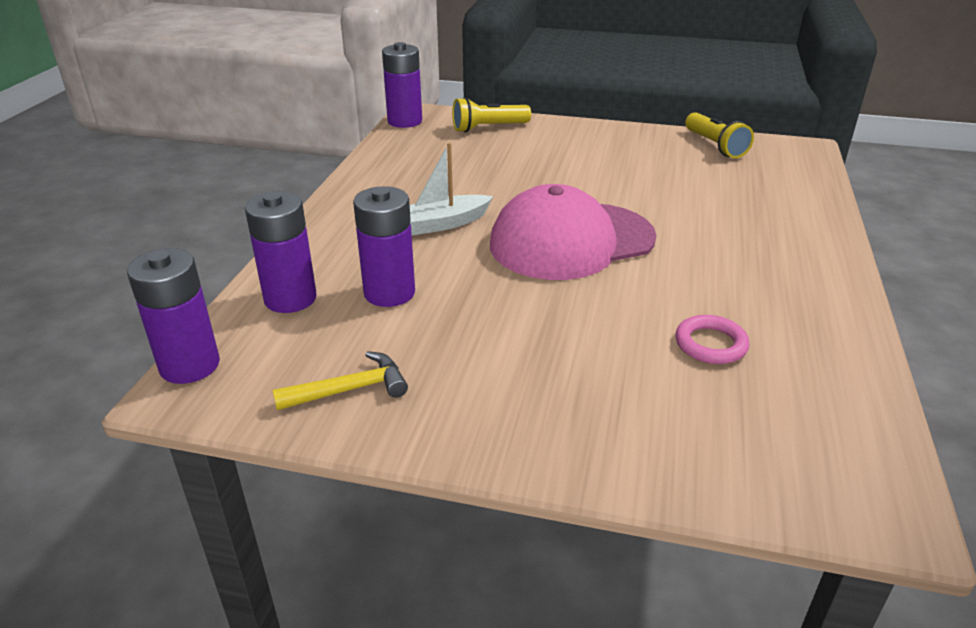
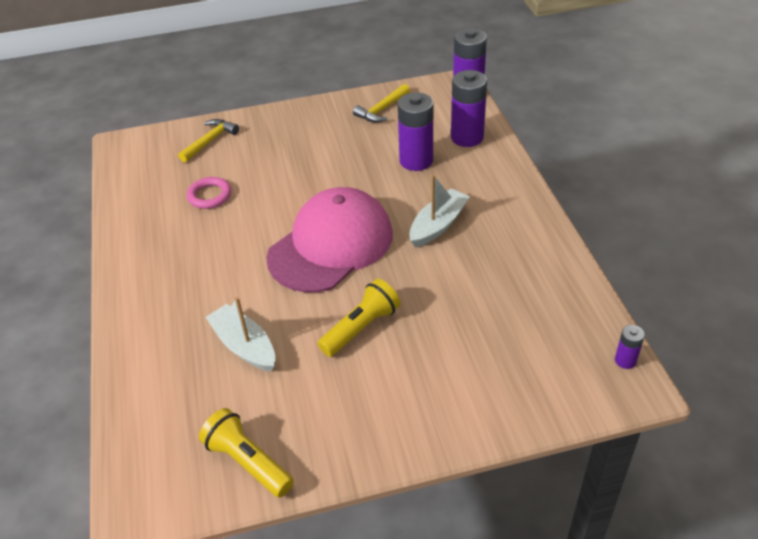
camera: 155 degrees right, 10 degrees up
purple battery [382,42,422,128] -> purple battery [615,325,645,369], size x0.48
yellow flashlight [452,97,531,132] -> yellow flashlight moved to [318,279,401,357]
none -> yellow hammer [178,119,239,162]
none -> white boat [205,297,275,371]

